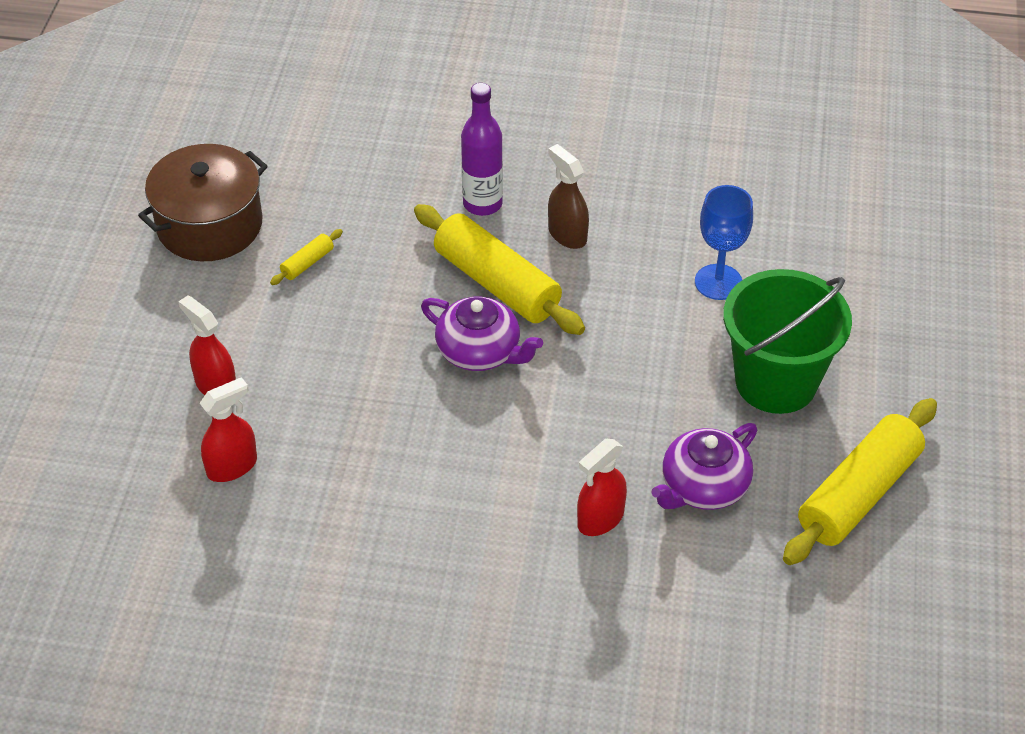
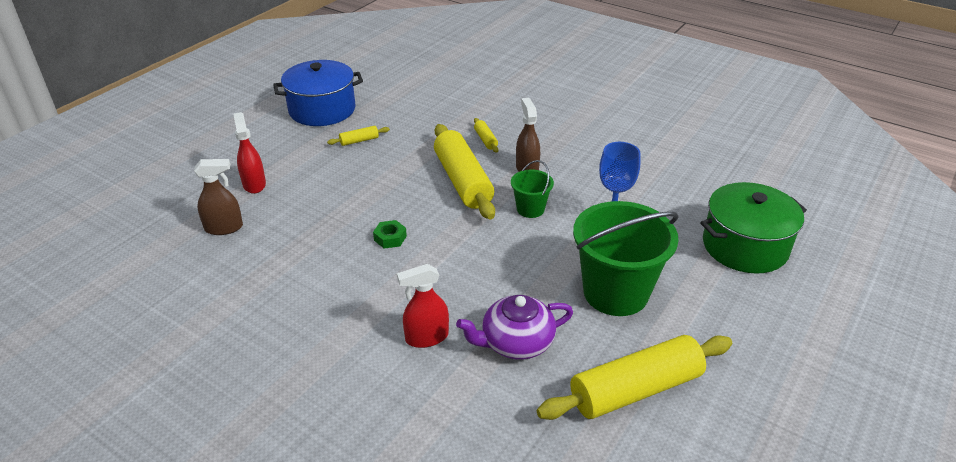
camera: 25 degrees right, 10 degrees down
brown pot [138,144,268,261] -> blue pot [273,60,363,126]
red spray bottle [200,377,257,482] -> brown spray bottle [194,159,243,235]
purple teapot [421,297,543,371] -> none
purple bottle [461,83,503,216] -> yellow rolling pin [474,118,499,153]
none -> green nut [373,220,407,249]
none -> green bucket [511,160,554,218]
none -> green pot [700,182,807,274]

